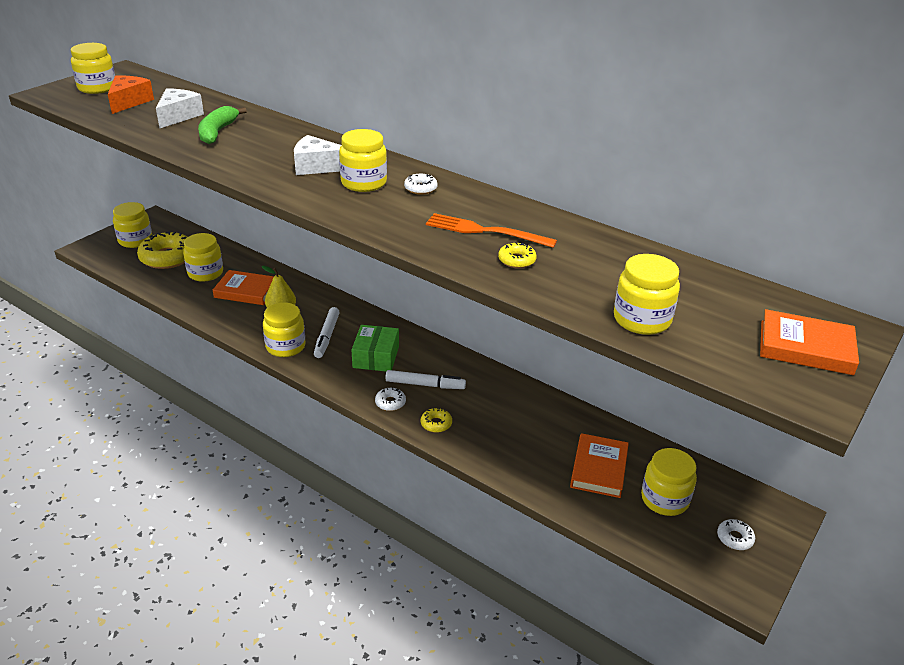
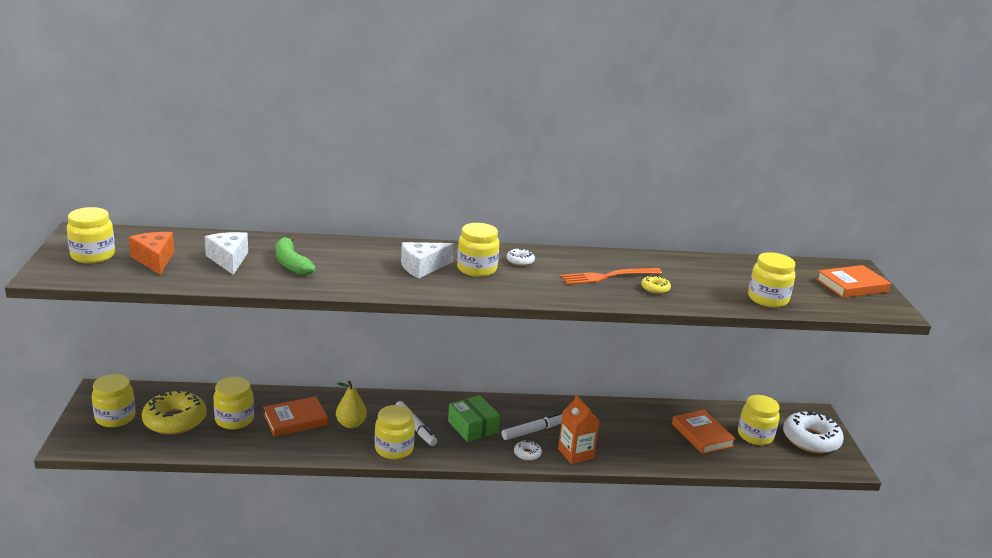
camera: 40 degrees left, 10 degrees down
yellow donut [421,408,452,433] -> orange carton [558,395,599,464]
white donut [717,519,755,550] -> white donut [783,411,844,453], size x2.22

